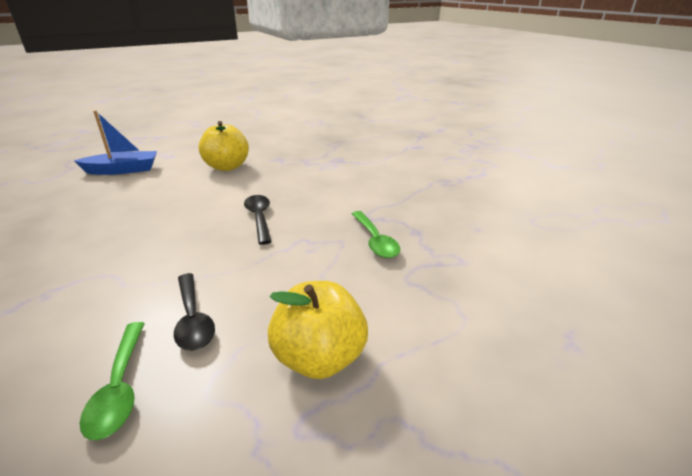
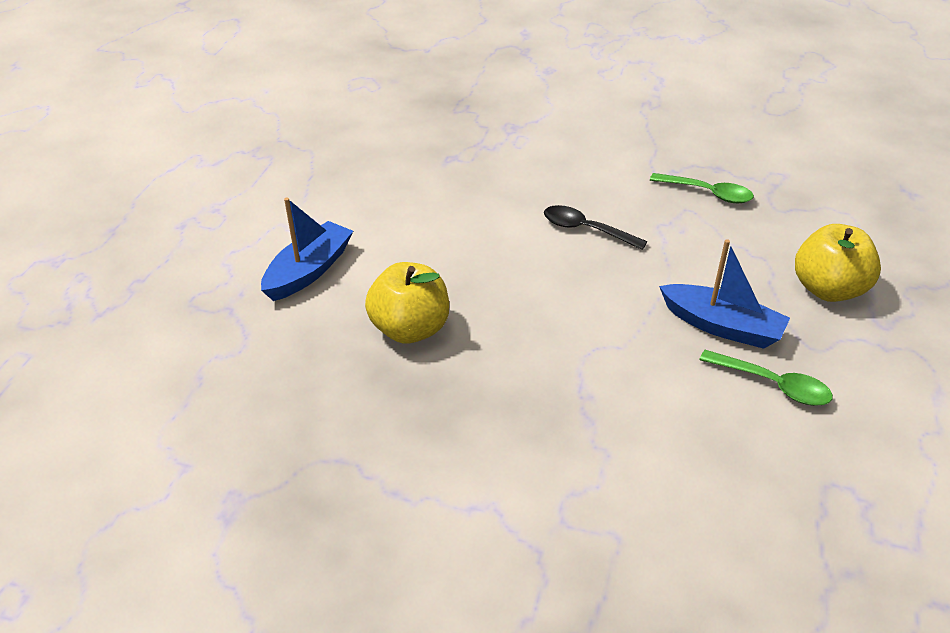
camera: 45 degrees left, 10 degrees up
black spoon [174,273,215,351] -> blue boat [659,239,790,349]
yellow apple [199,121,249,171] -> yellow apple moved to [365,262,449,344]

